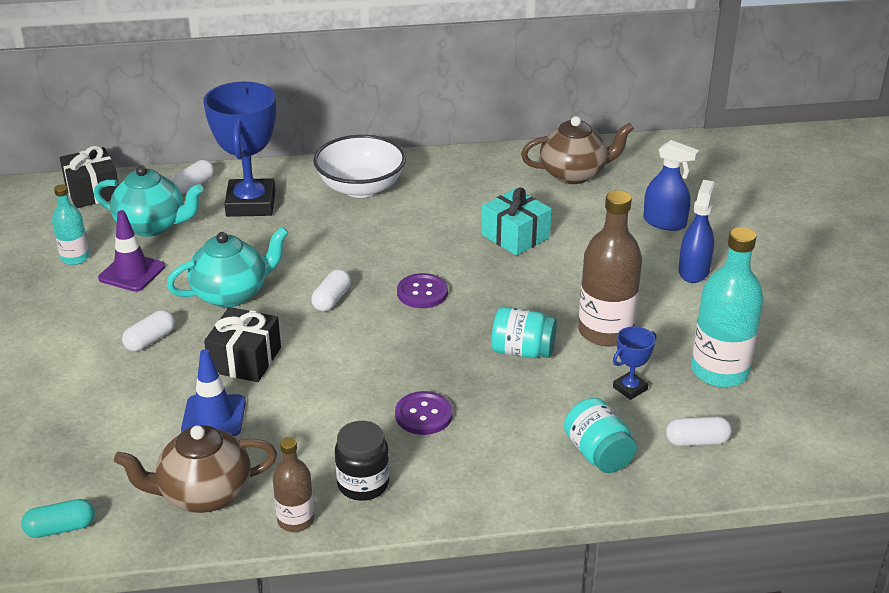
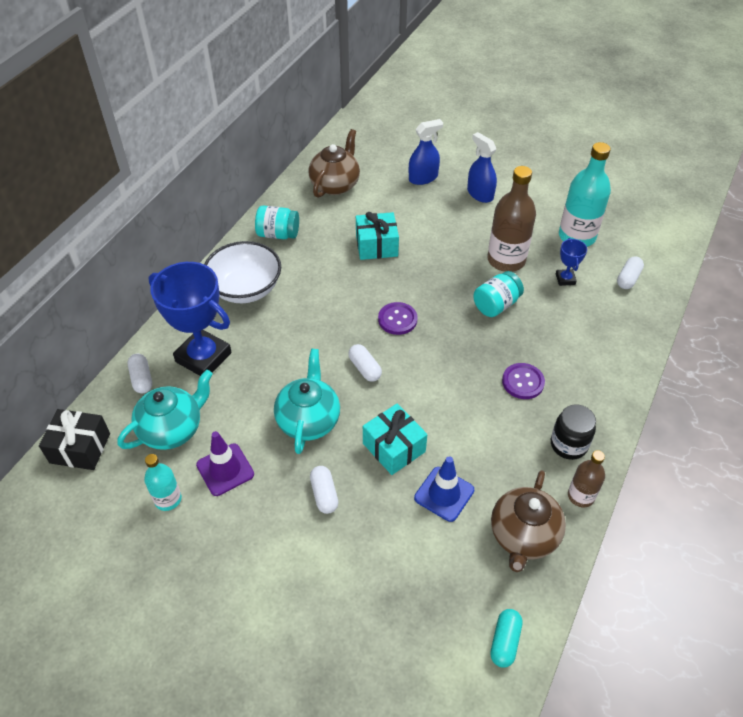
camera: 55 degrees left, 15 degrees up
black gift [204,307,281,382] -> turquoise gift [363,403,427,475]
turquoise jar [564,398,637,473] -> turquoise jar moved to [255,206,299,239]

